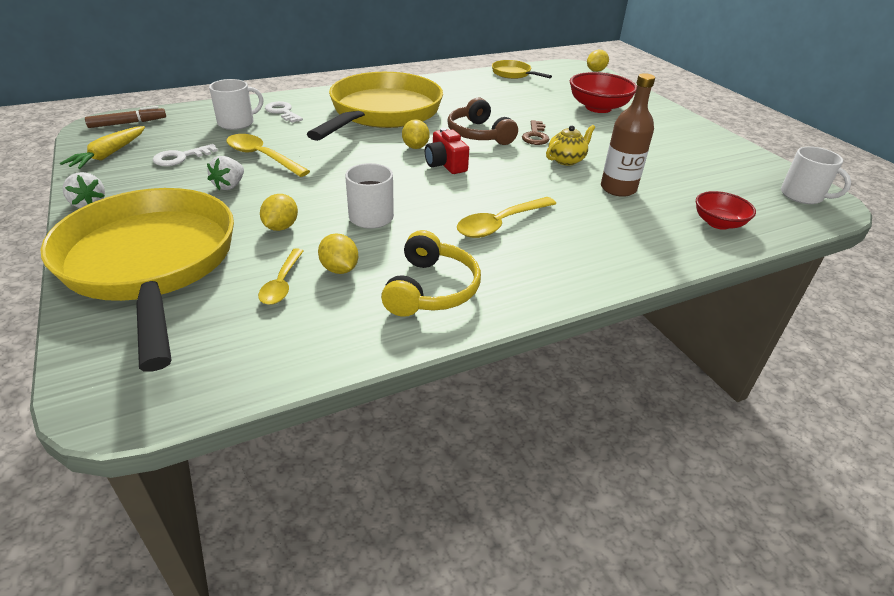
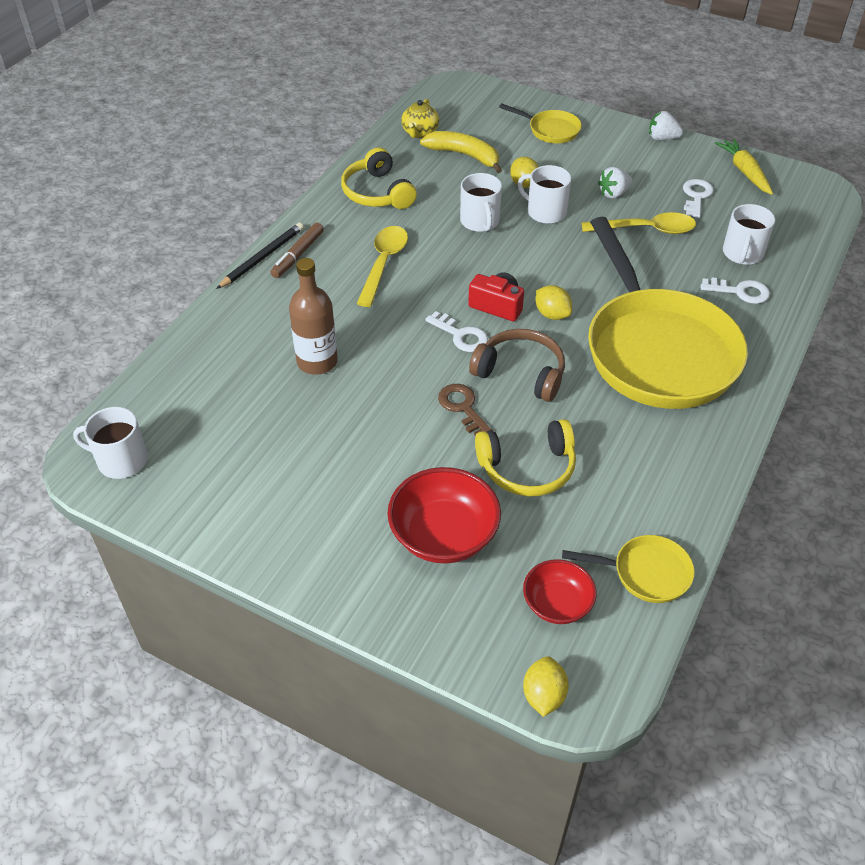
camera: 145 degrees right, 10 degrees up
yellow pan [41,188,234,372] -> yellow pan [499,103,582,143], size x0.42
brown marker [85,106,166,128] -> brown marker moved to [270,223,324,278]
white strawberry [207,156,244,190] -> white strawberry turned 105 degrees counterclockwise [598,167,633,198]
yellow spoon [258,248,304,305] -> yellow banana [420,131,502,173]
yellow lemon [318,233,358,274] -> none
yellow teapot [546,125,595,166] -> yellow teapot moved to [401,99,439,138]
red bowl [696,191,756,230] -> red bowl moved to [523,559,597,624]
none -> black pencil [216,222,304,289]
none -> white key [425,311,488,352]
none -> yellow headphones [475,419,576,497]
none -> white mug [518,165,571,224]

